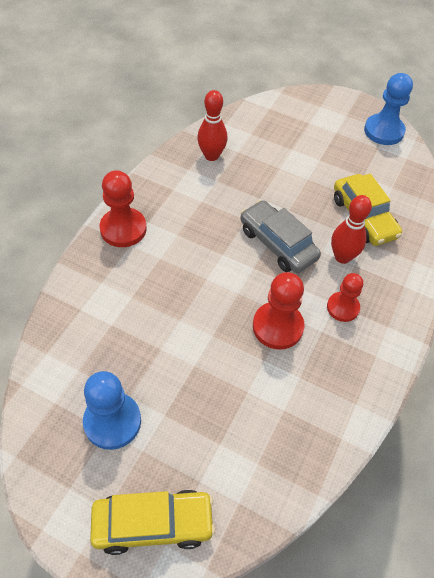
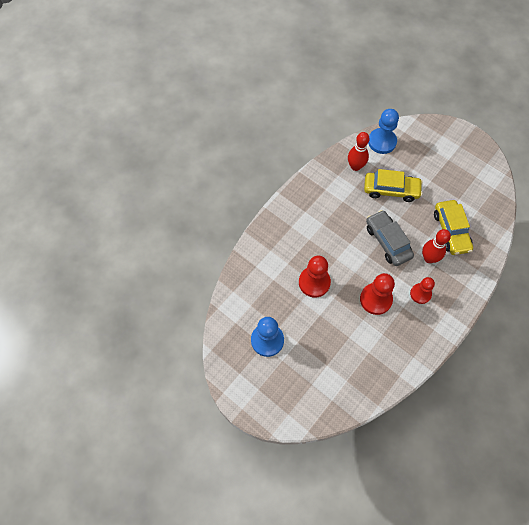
camera: 15 degrees right, 10 degrees up
yellow car [90,490,215,555] -> yellow car moved to [364,169,423,202]
red pawn [99,170,147,247] -> red pawn moved to [299,256,331,298]
blue pawn [364,73,413,145] -> blue pawn moved to [368,109,399,154]

